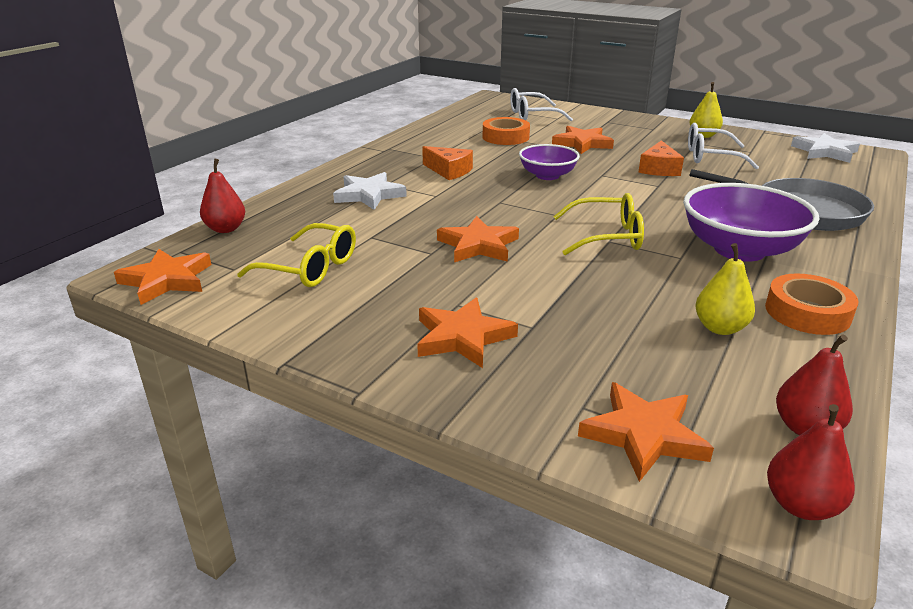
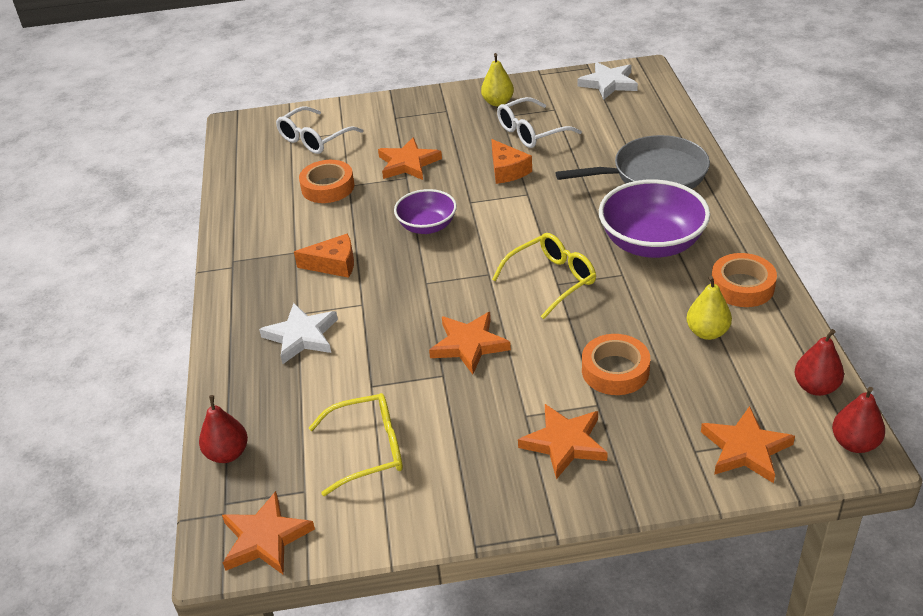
camera: 35 degrees left, 10 degrees up
none -> orange tape [582,334,650,395]

